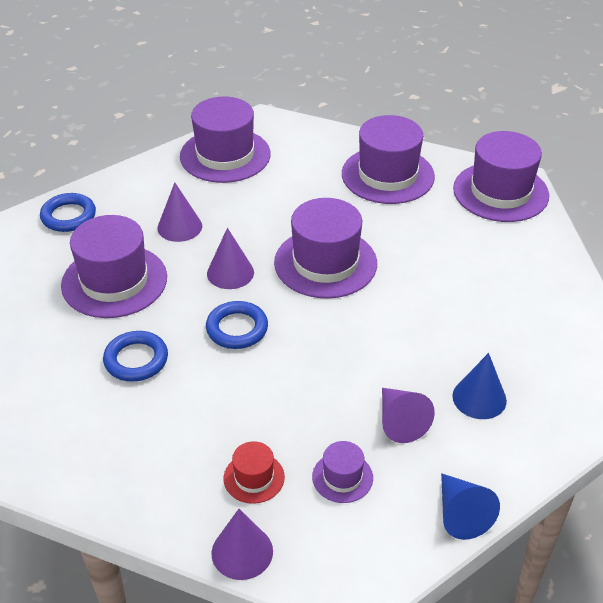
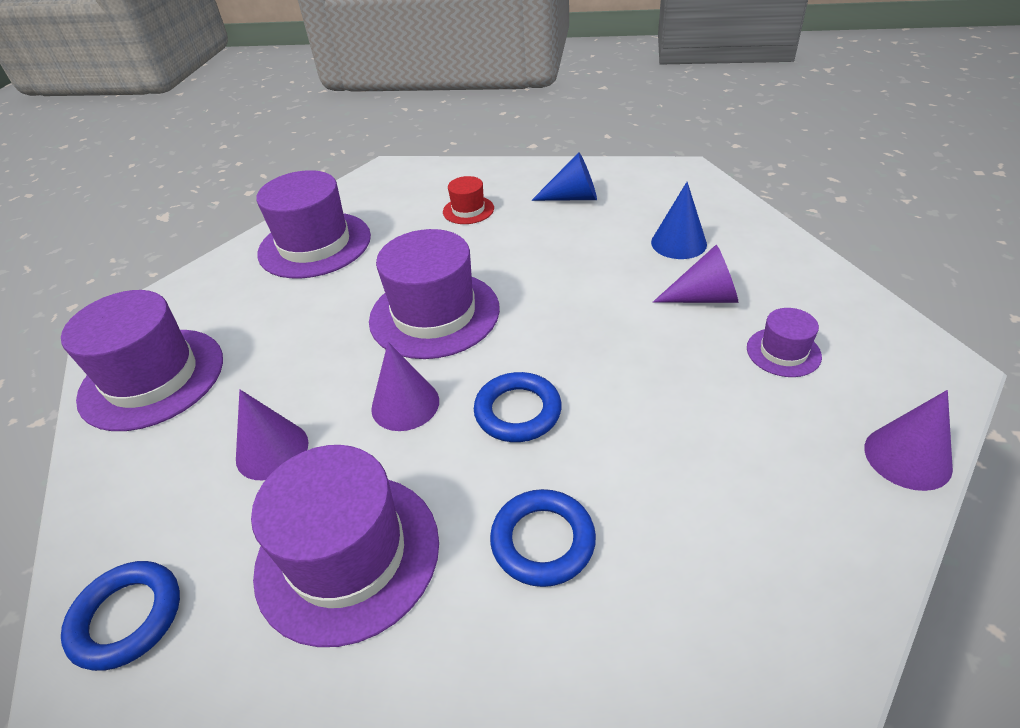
camera: 70 degrees left, 0 degrees up
red hat [223,441,285,504] -> red hat moved to [443,176,494,224]
blue cone [441,473,500,540] -> blue cone moved to [531,152,597,201]
purple hat [453,131,549,222] -> none

